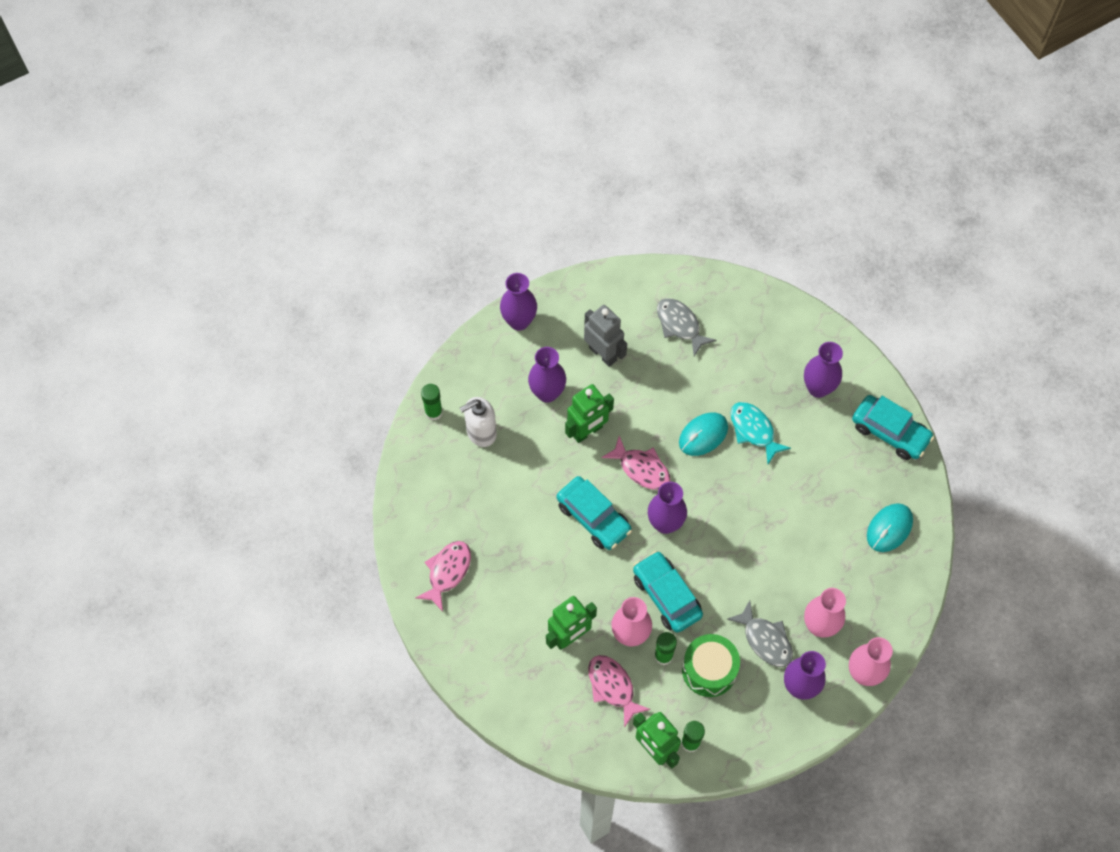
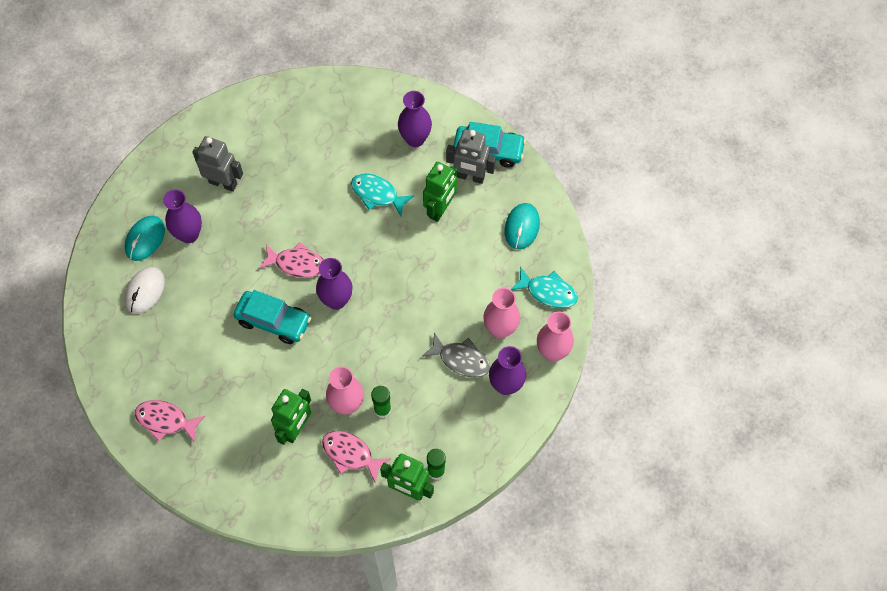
camera: 25 degrees left, 0 degrees up
pink fish [416,541,471,612] -> pink fish turned 75 degrees counterclockwise [135,400,205,443]
green glue stick [421,384,443,421] -> none
white soap dispenser [459,397,497,447] -> white mouse [125,267,165,314]
purple vase [500,273,537,331] -> none
green robot [565,384,614,443] -> green robot moved to [423,162,457,222]
turquoise car [633,551,703,633] -> none
grey fish [657,298,716,356] -> none
turquoise mouse [679,413,728,456] -> turquoise mouse moved to [125,216,165,261]
green drum [682,634,740,697] -> none
none -> grey robot [446,129,496,184]
none -> turquoise fish [510,267,578,308]

